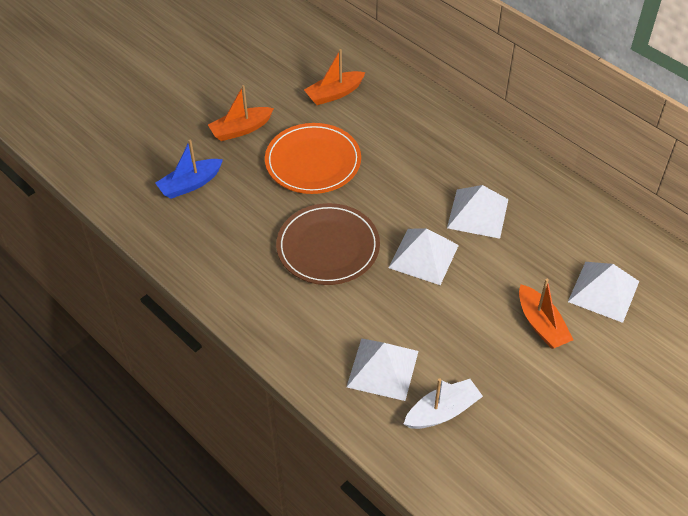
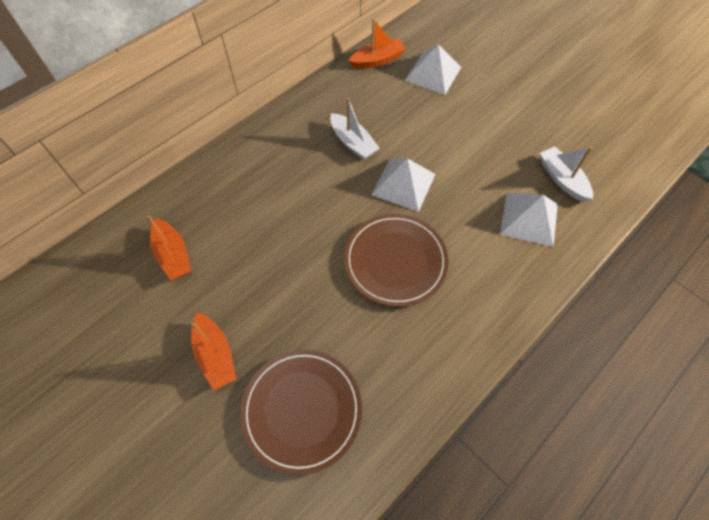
camera: 90 degrees left, 10 degrees up
blue boat [155,140,223,199] -> brown plate [240,350,362,475]
orange plate [265,123,361,194] -> none
white pyramid [447,185,508,239] -> white boat [330,98,380,160]
orange boat [519,279,574,349] -> orange boat moved to [349,19,406,69]

